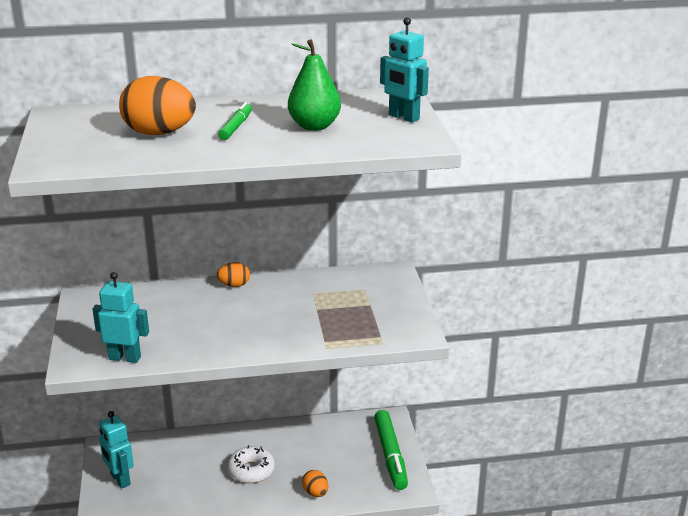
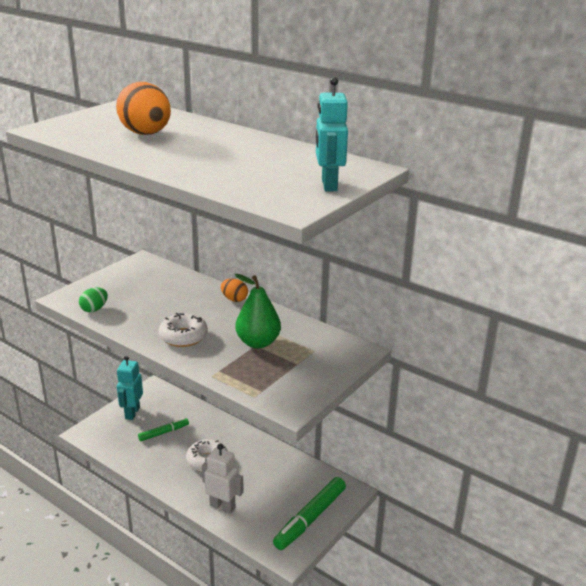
camera: 45 degrees right, 0 degrees up
turquoise robot [92,272,149,363] -> green egg [79,287,108,312]
green marker [218,102,252,140] -> green marker moved to [138,418,189,441]
green pear [288,39,341,131] -> green pear moved to [235,274,281,349]
orange egg [302,470,328,497] -> white robot [202,444,244,514]
none -> white donut [159,313,208,347]

